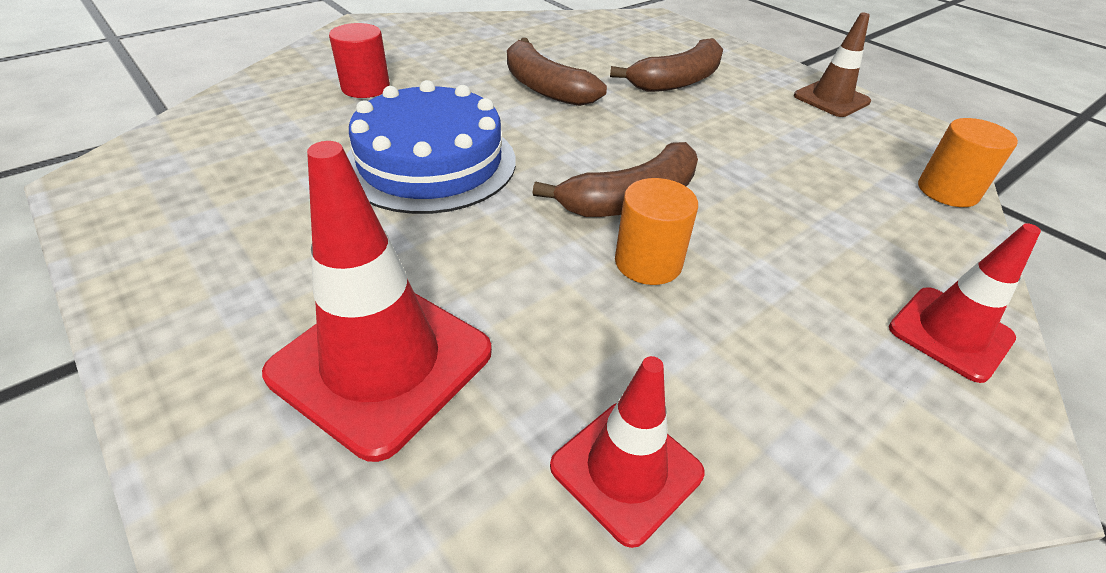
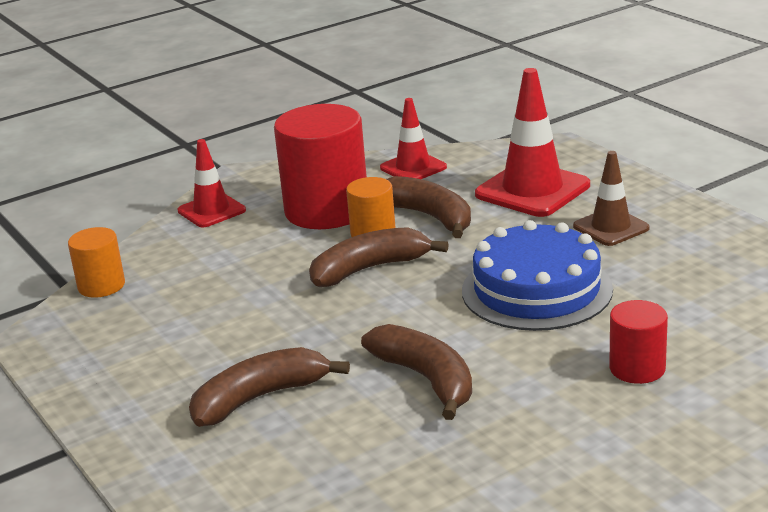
camera: 170 degrees left, 15 degrees down
brown traffic cone [794,13,871,117] -> brown traffic cone moved to [573,151,650,246]
none -> red cylinder [274,104,367,229]
none -> brown banana [387,176,471,238]

